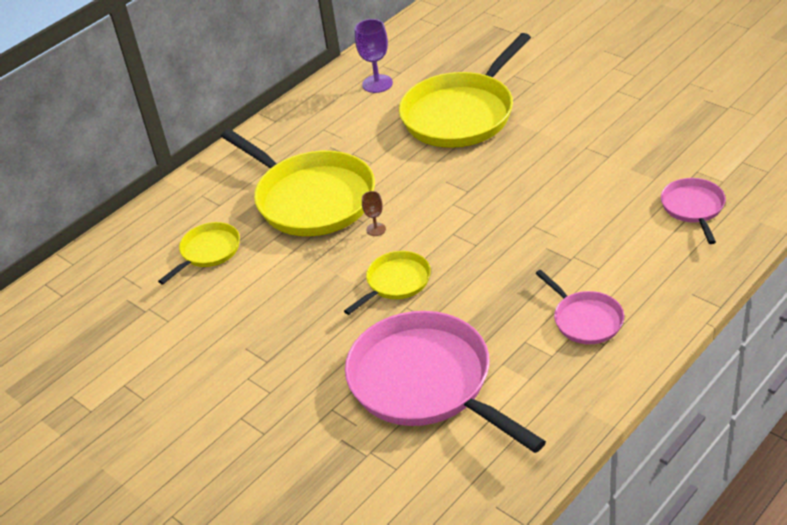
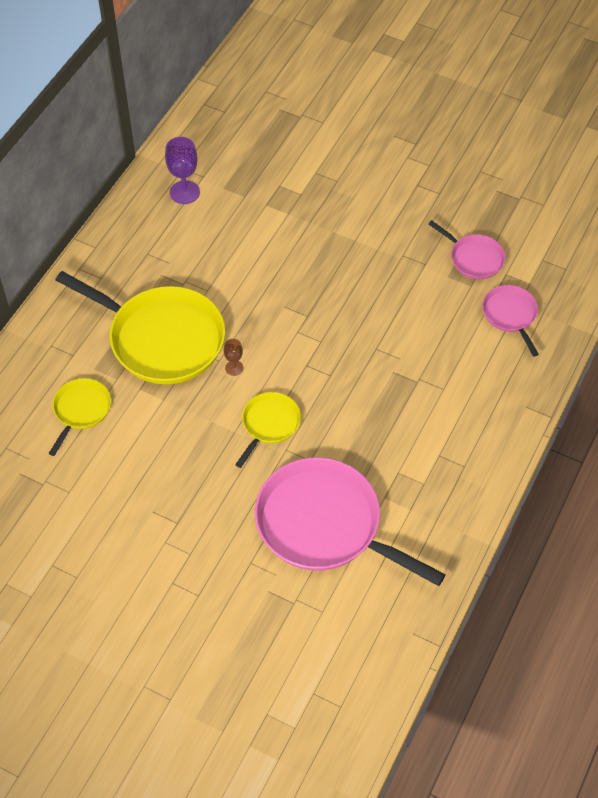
camera: 20 degrees left, 15 degrees up
yellow pan [399,33,531,148] -> none
pink pan [535,270,624,344] -> pink pan moved to [428,220,506,279]

